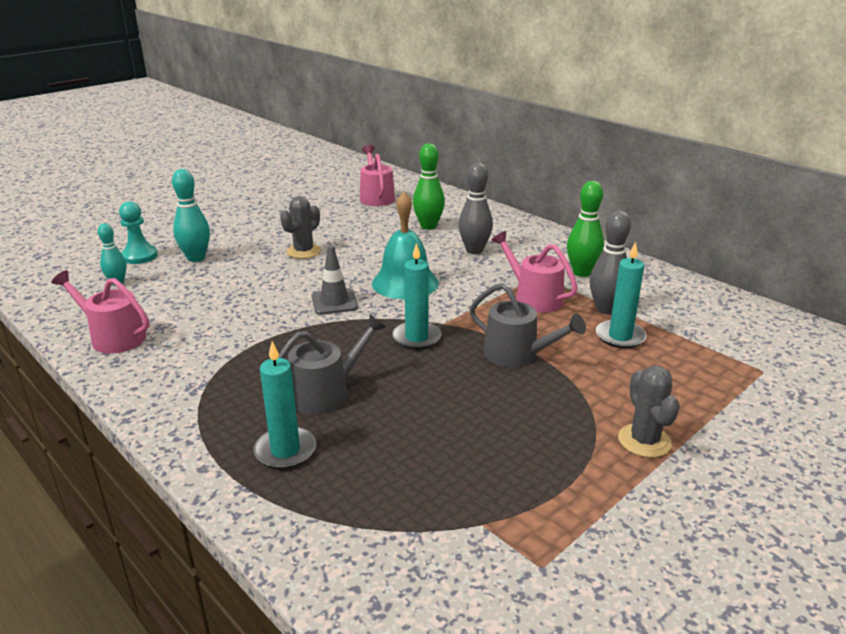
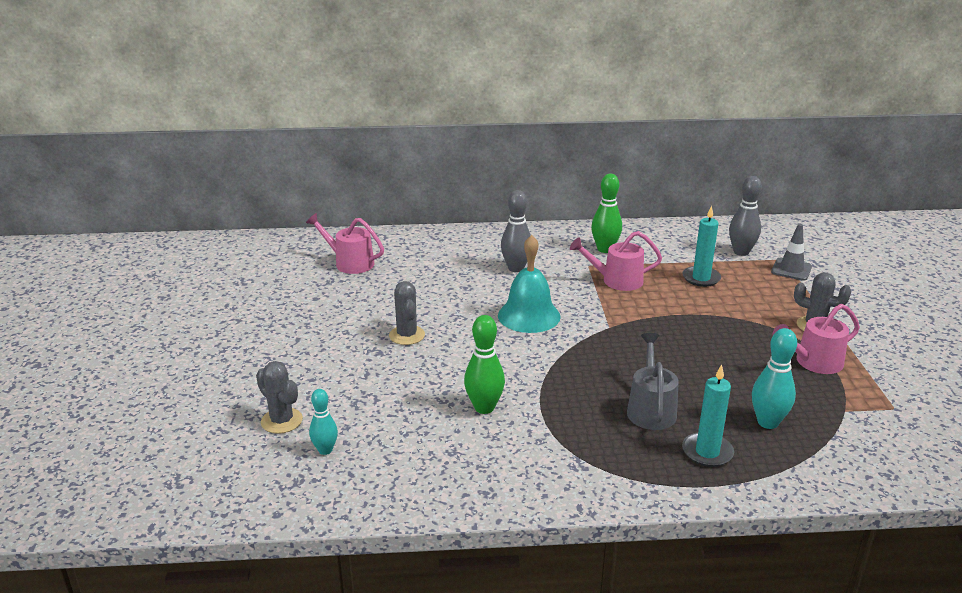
camera: 50 degrees left, 0 degrees up
pink watering can [51,270,149,354] -> pink watering can moved to [773,304,860,374]
turquoise pawn [119,201,157,264] -> grey cactus [256,361,303,434]
turquoise bowling pin [172,169,210,262] -> turquoise bowling pin moved to [752,328,797,429]
grey traffic cone [311,245,358,315] -> grey traffic cone moved to [771,224,812,281]
turquoise candle [392,243,442,350] -> none
green bowling pin [413,144,445,230] -> green bowling pin moved to [464,315,505,414]
grey watering can [469,283,586,367] -> none
grey bowling pin [590,211,631,314] -> grey bowling pin moved to [729,176,762,256]

